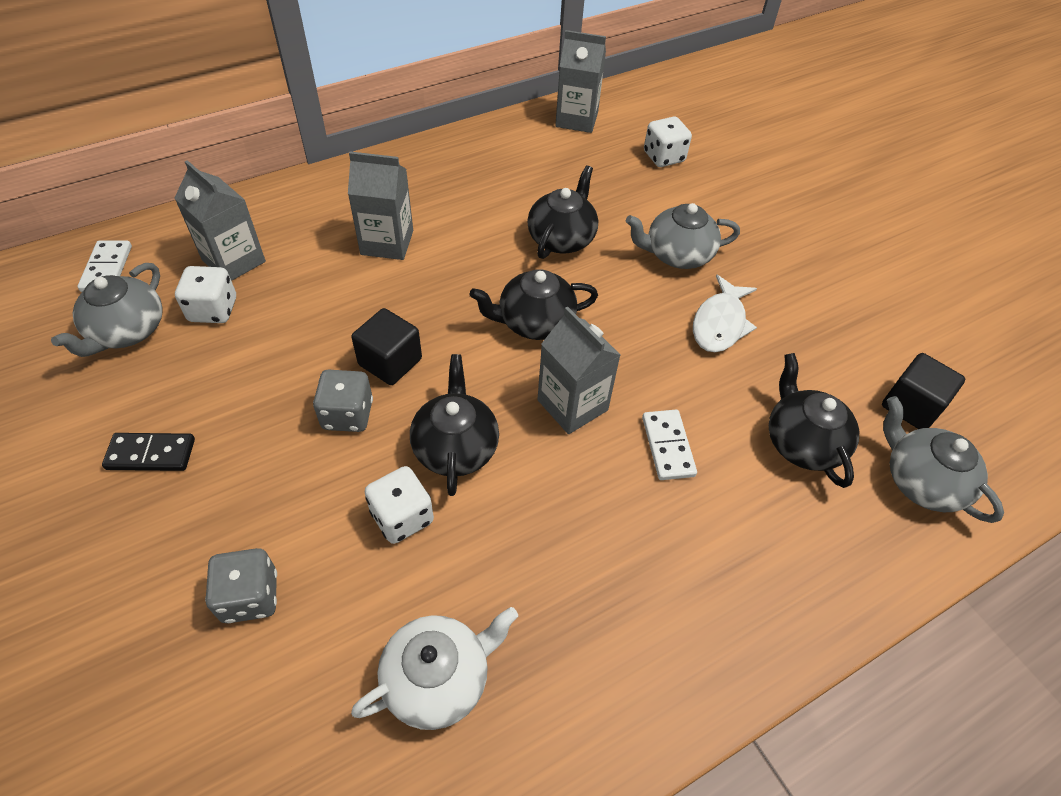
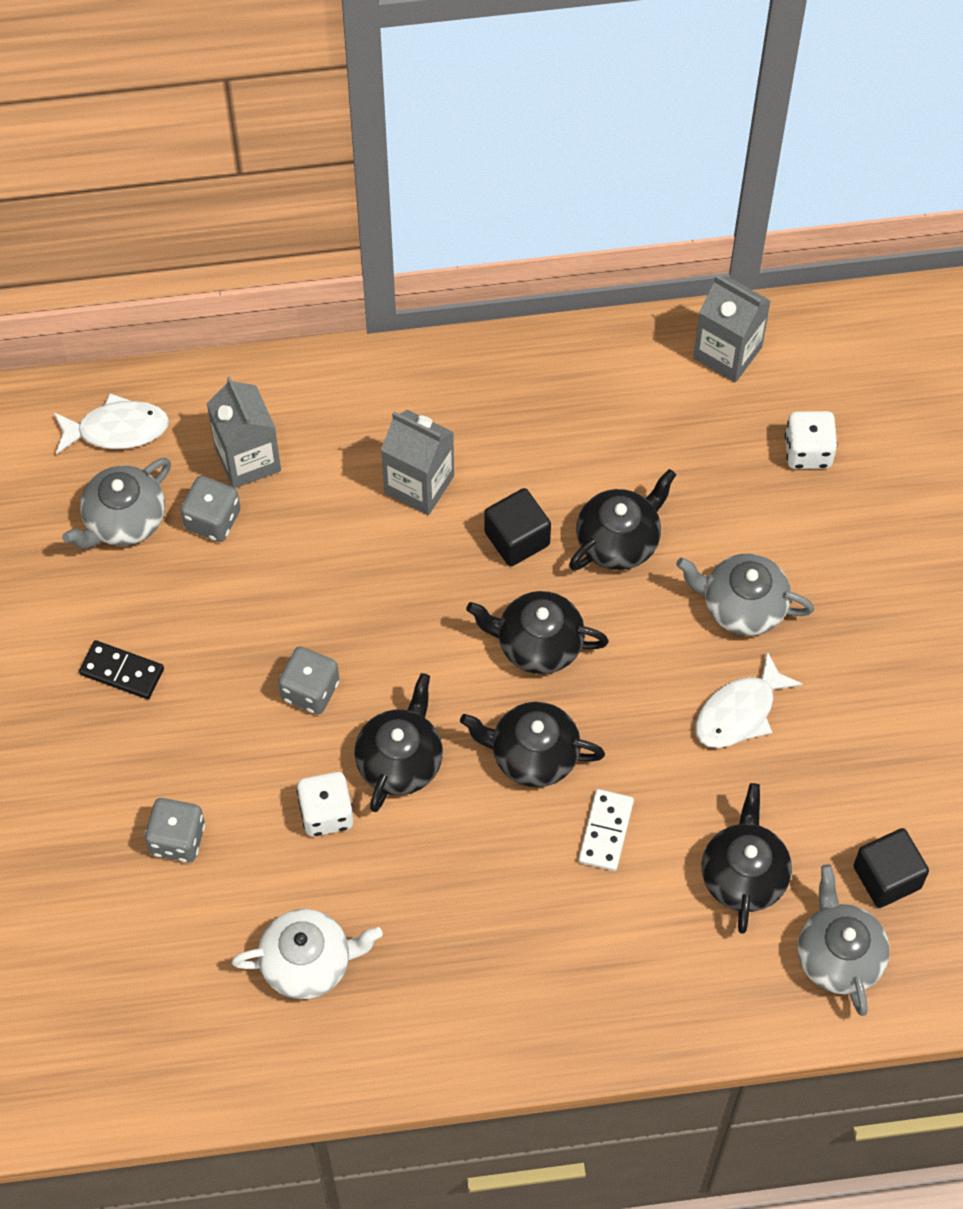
camera: 25 degrees right, 10 degrees up
white domino [77,241,132,292] -> white fish [53,393,169,455]
white dice [175,266,236,323] -> grey dice [180,476,240,542]
black cube [351,308,422,385] -> black cube moved to [485,488,551,566]
grey carton [537,306,620,434] -> black teapot [460,702,605,787]

